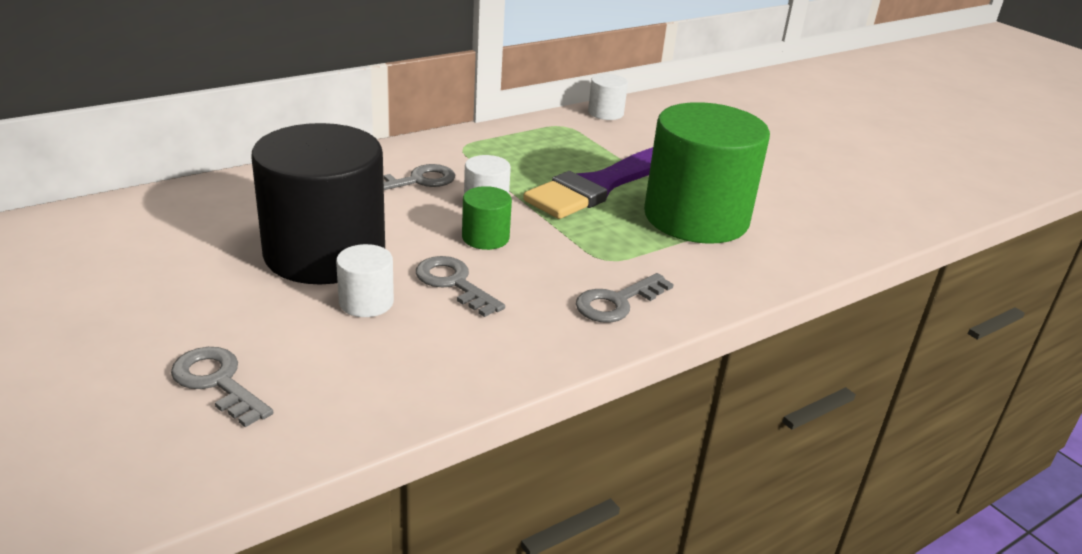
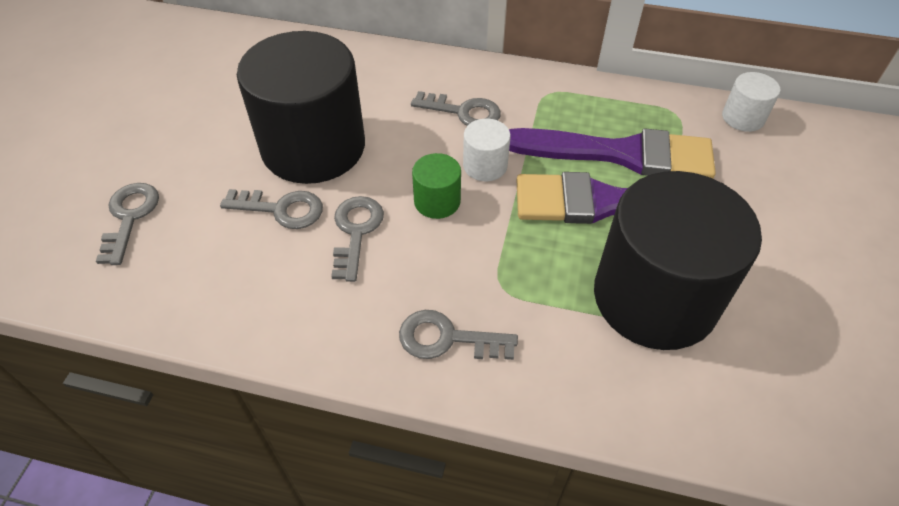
camera: 50 degrees right, 20 degrees up
white cylinder [336,244,394,317] -> grey key [220,189,323,229]
green cylinder [644,102,770,244] -> black cylinder [594,171,762,350]
none -> purple brush [509,128,716,179]

